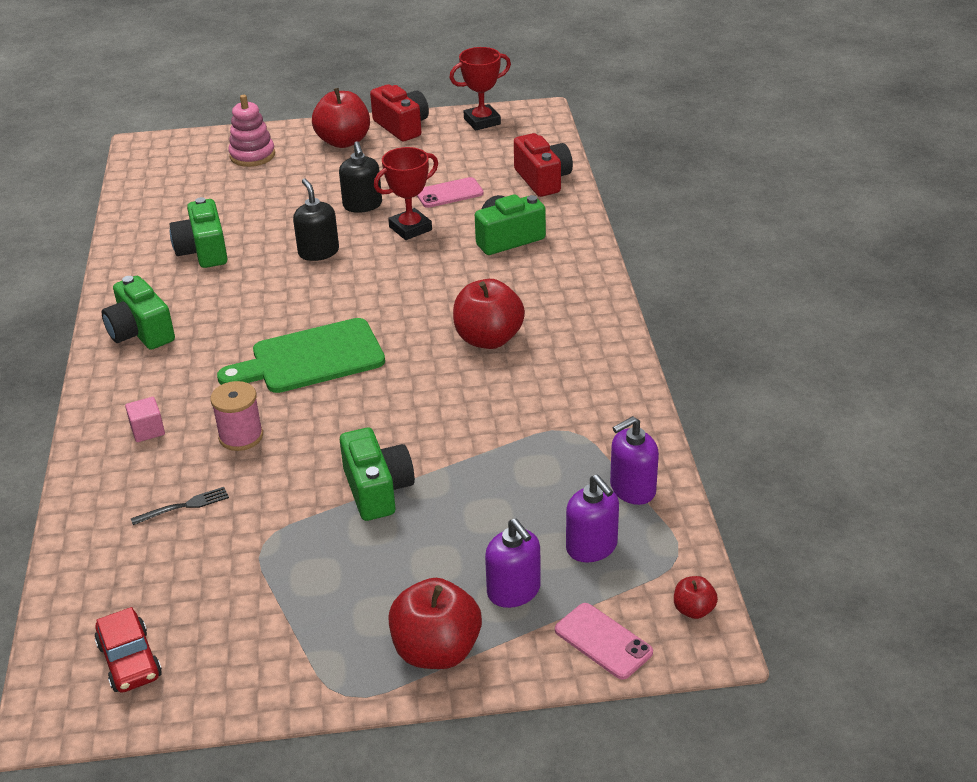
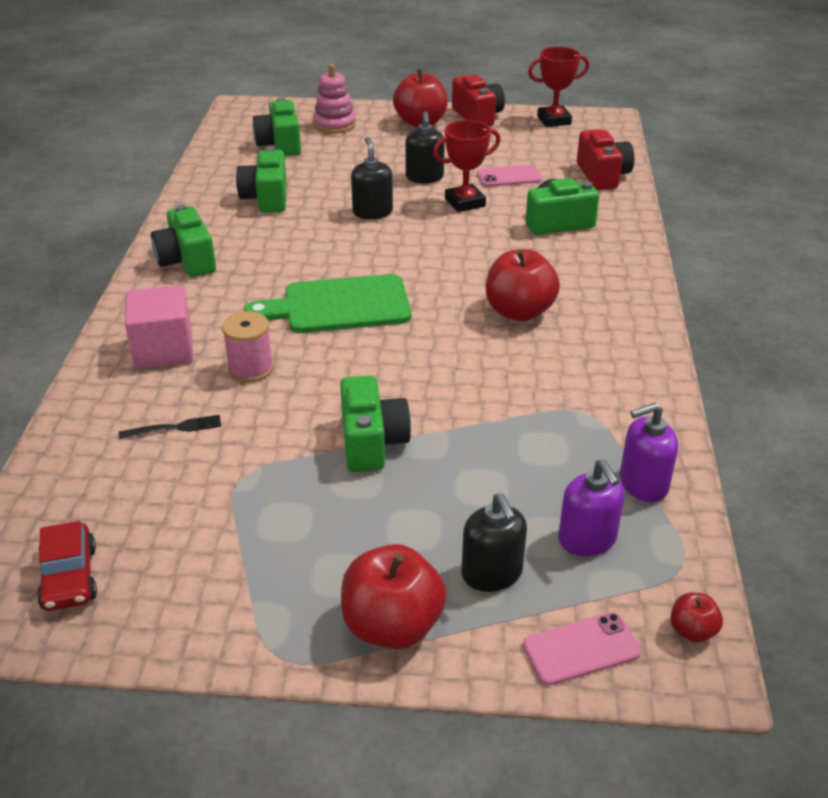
camera: 10 degrees right, 0 degrees up
pink cube [125,397,165,442] -> pink cube [125,285,193,369], size x1.94
purple soap dispenser [485,518,541,608] -> black soap dispenser [462,493,527,592]
pink phone [555,603,653,680] -> pink phone turned 75 degrees counterclockwise [523,612,641,686]
none -> green camera [253,97,301,156]

